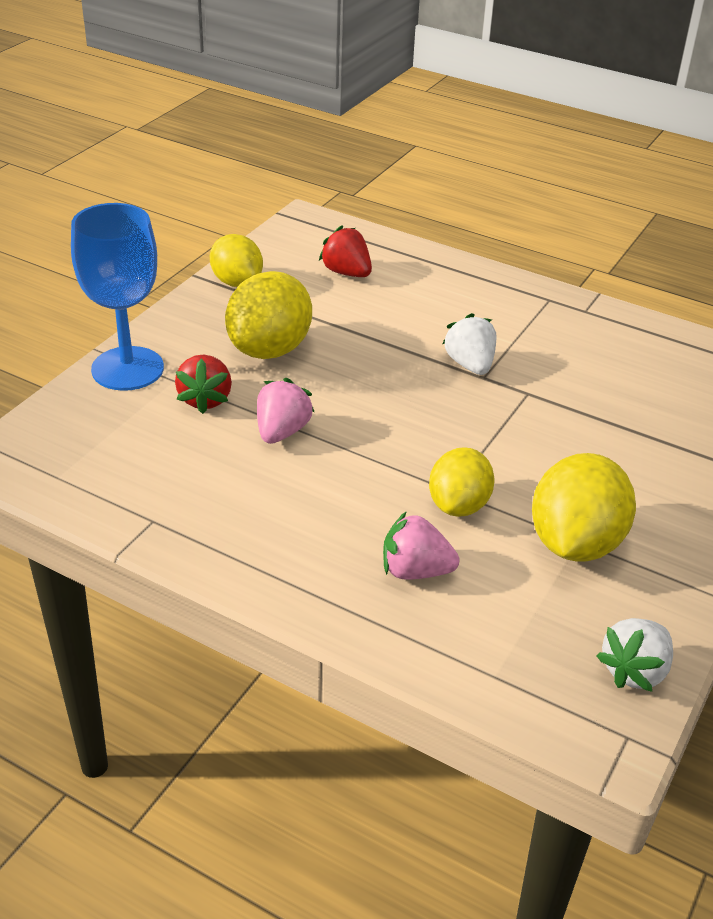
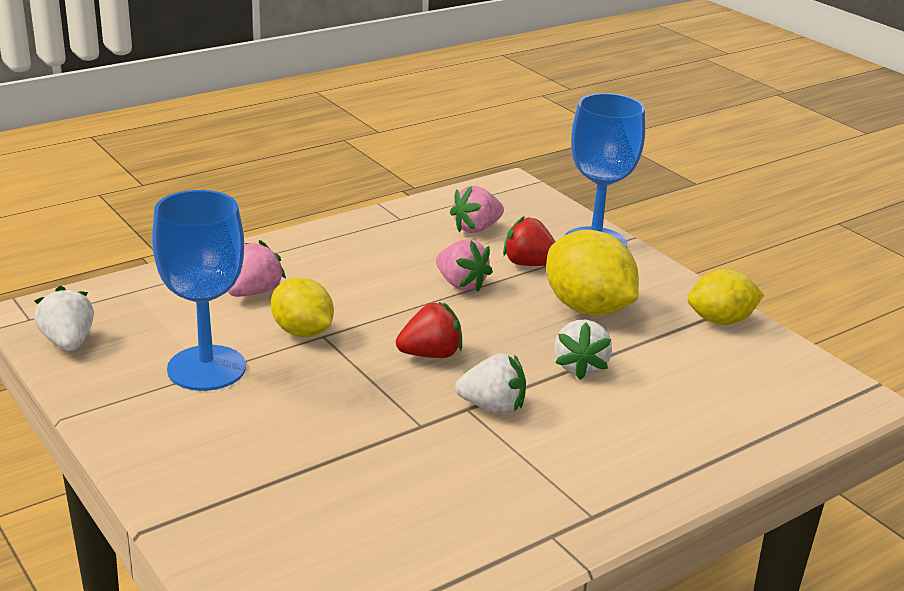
camera: 115 degrees right, 10 degrees down
red strawberry [319,225,372,277] -> red strawberry moved to [396,302,462,358]
yellow lemon [532,453,636,562] -> blue goblet [152,190,246,391]
none -> pink strawberry [450,186,504,233]
none -> white strawberry [554,320,612,380]

